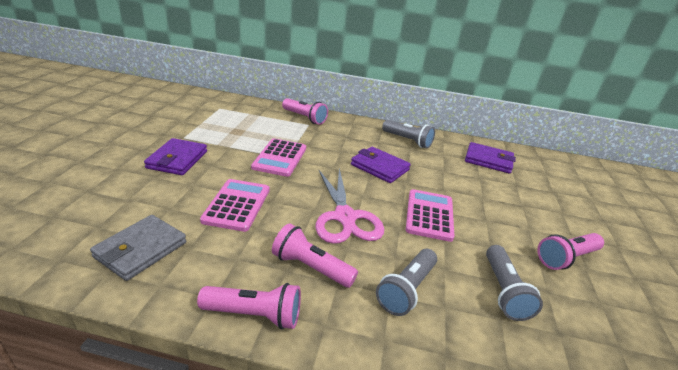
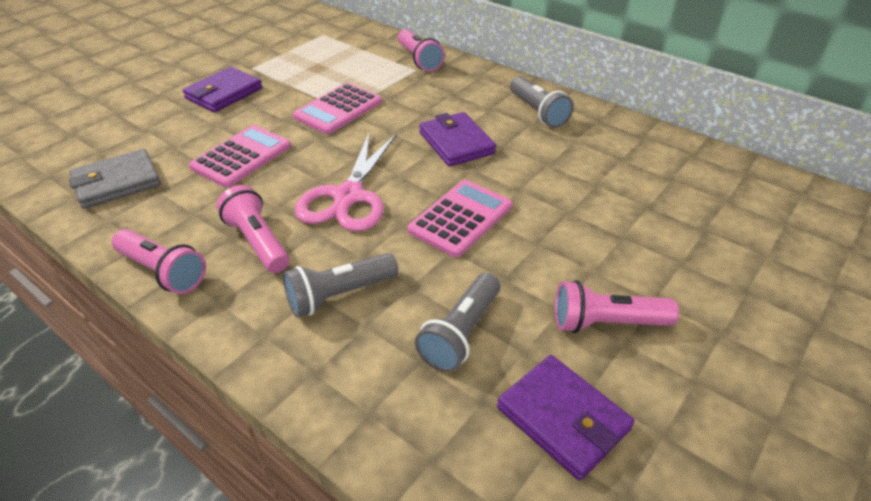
camera: 30 degrees right, 10 degrees up
purple wallet [465,142,516,174] -> purple wallet moved to [497,355,634,480]

